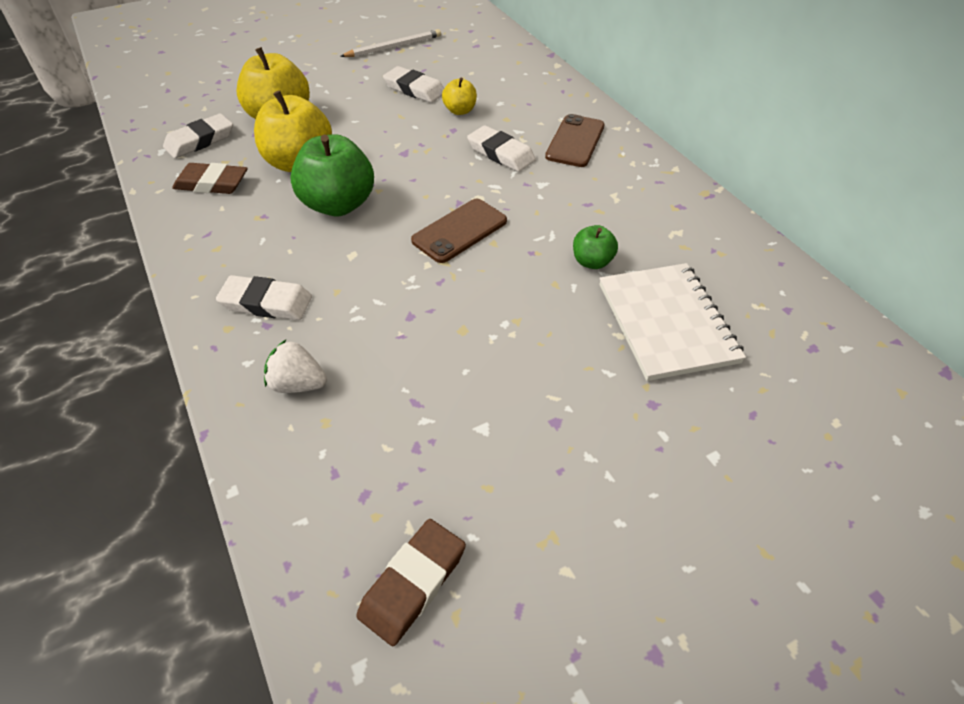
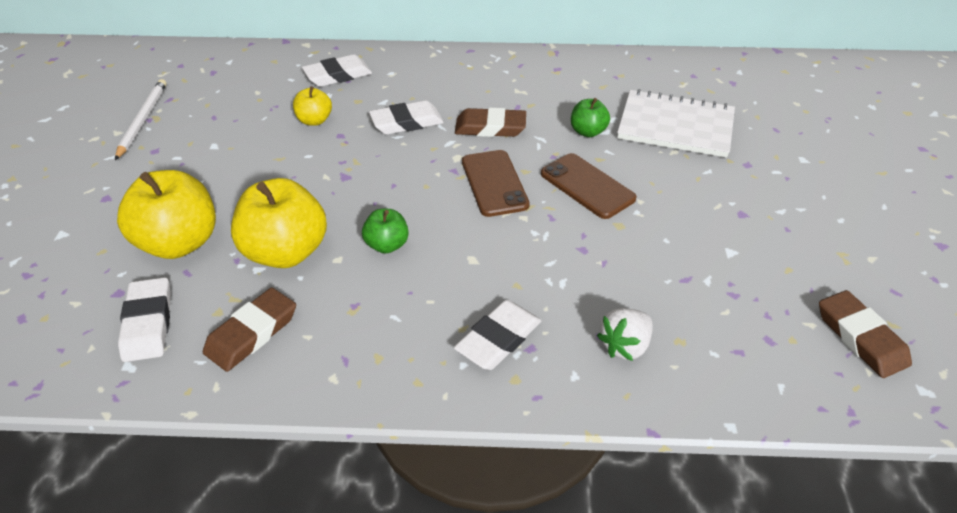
camera: 60 degrees left, 5 degrees down
green apple [290,134,374,216] -> green apple [362,209,409,254], size x0.51
white eraser [383,66,444,103] -> white eraser moved to [302,54,372,87]
brown phone [545,114,605,167] -> brown phone moved to [541,153,637,219]
none -> brown eraser [455,108,526,137]

